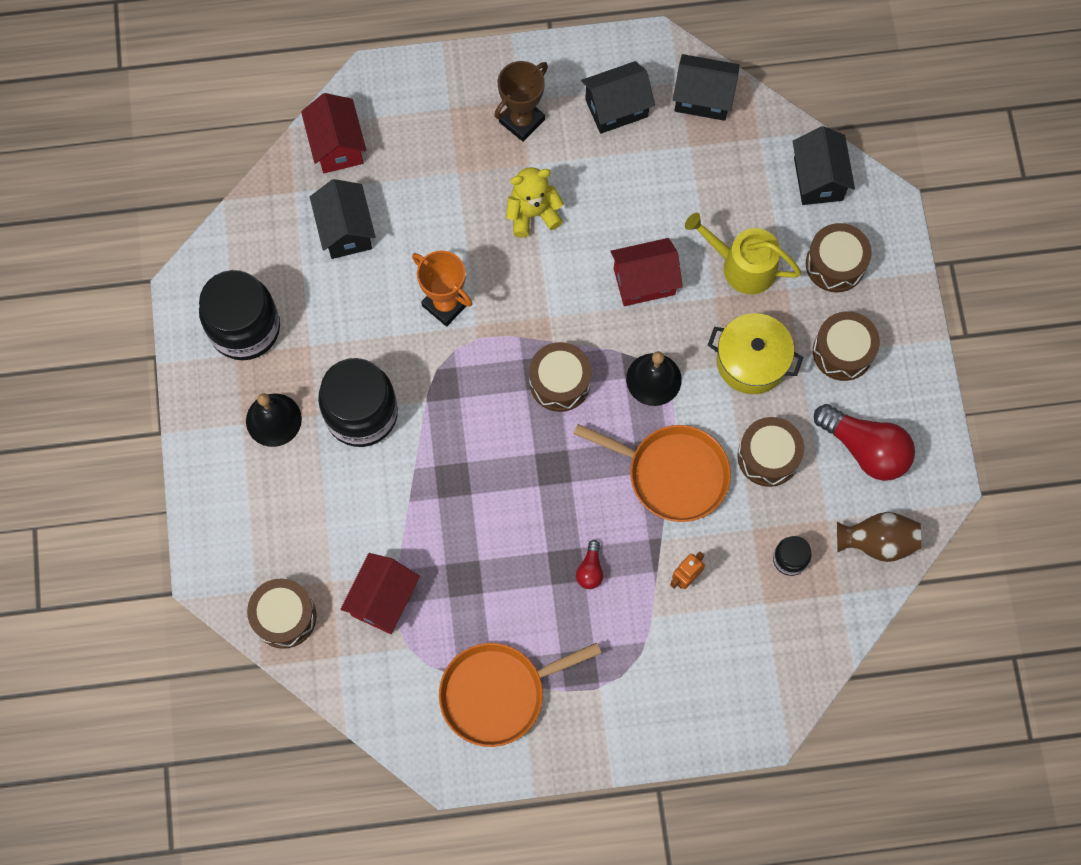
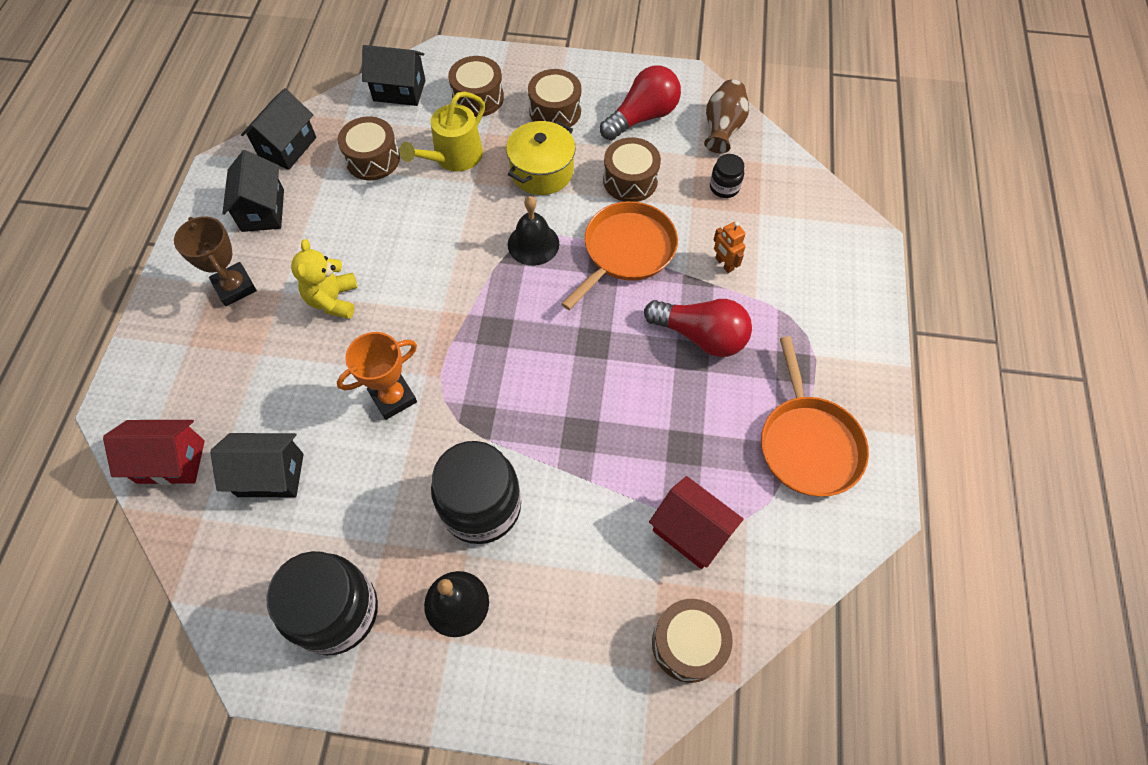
camera: 75 degrees left, 10 degrees down
brown drum [529,342,592,412] -> brown drum moved to [338,116,400,180]
red light bulb [576,540,603,589] -> red light bulb [644,299,752,357], size x2.14
red house [610,238,683,306] -> none

